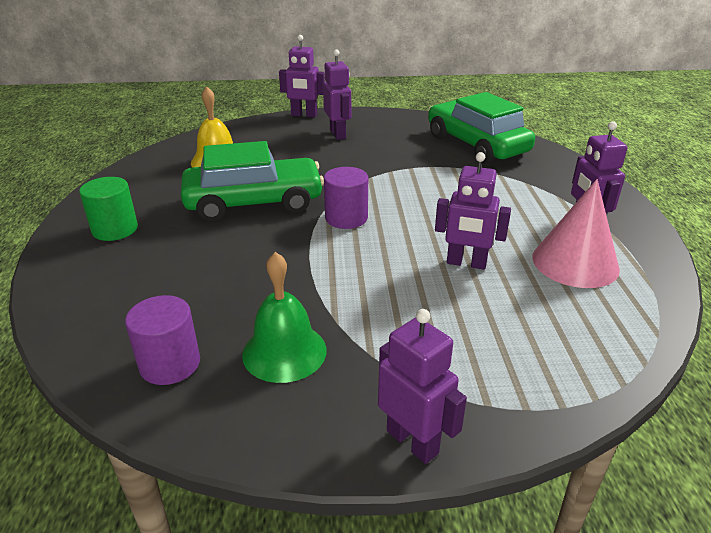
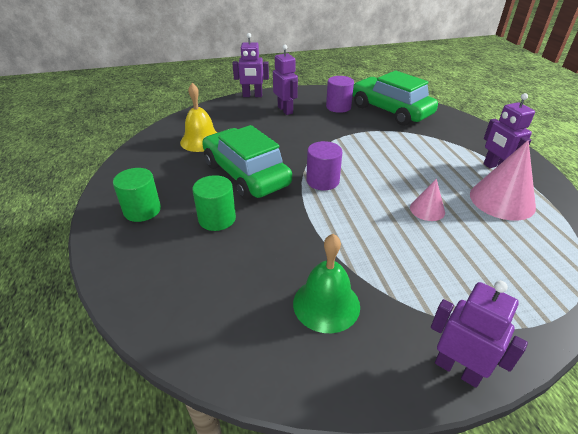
camera: 10 degrees left, 5 degrees up
purple cylinder [125,295,200,385] -> purple cylinder moved to [326,76,354,113]
green car [181,141,324,221] -> green car turned 105 degrees counterclockwise [202,125,292,200]
purple robot [435,152,511,270] -> pink cone [410,179,445,221]
none -> green cylinder [192,175,236,231]

